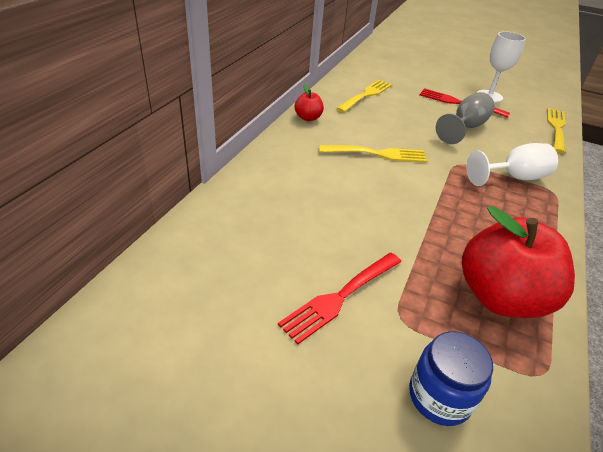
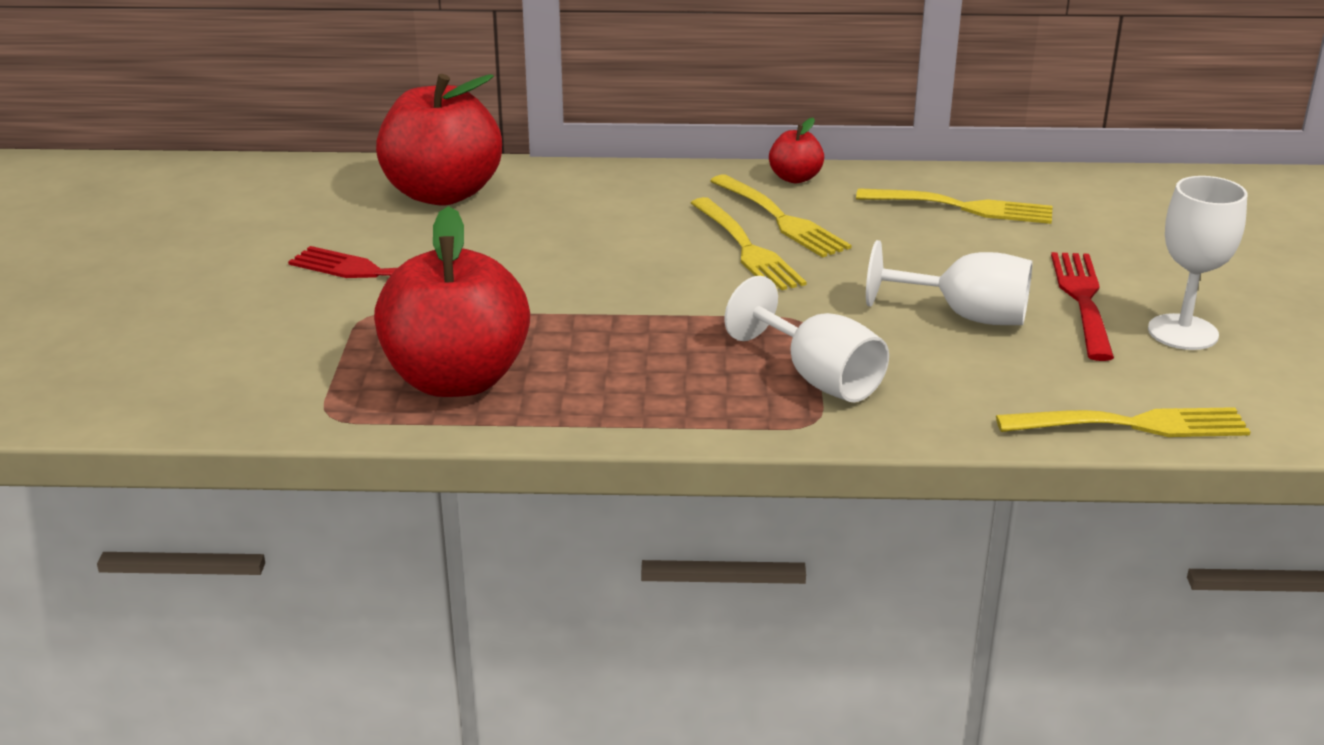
camera: 70 degrees right, 10 degrees down
blue jar [409,331,493,426] -> none
grey goblet [436,92,495,144] -> white goblet [866,240,1033,325]
none -> red apple [376,74,502,205]
none -> yellow fork [710,175,852,258]

